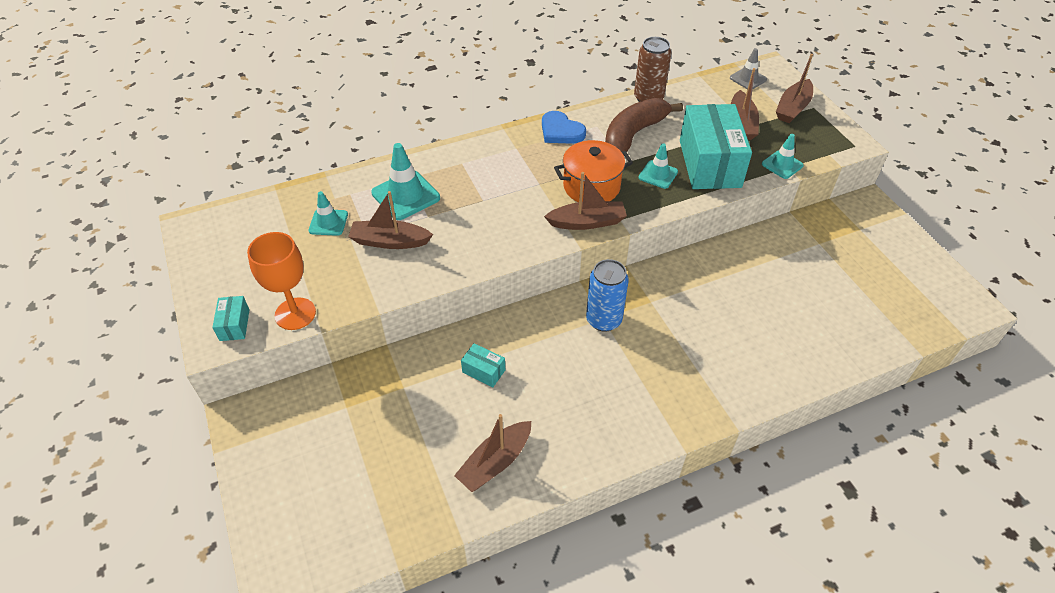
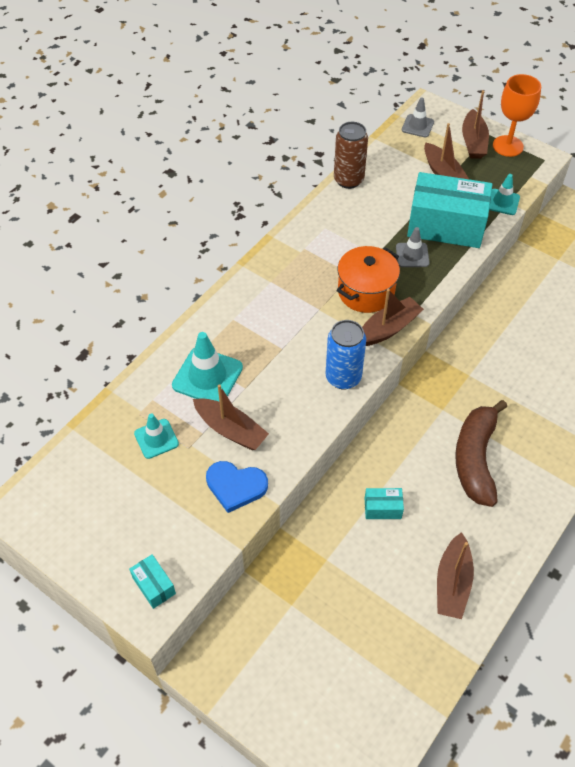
camera: 30 degrees left, 5 degrees up
orange goblet [247,232,316,330] -> orange goblet moved to [493,74,541,157]
brown boat [348,191,433,249] -> brown boat turned 120 degrees counterclockwise [193,384,269,450]
blue heart [542,111,586,144] -> blue heart moved to [206,461,268,513]
blue can [586,259,629,332] -> blue can moved to [326,320,366,389]
brown banana [605,98,683,152] -> brown banana moved to [455,400,507,507]
turquoise traffic cone [639,143,678,189] -> grey traffic cone [396,227,430,267]
turquoise box [680,104,752,189] -> turquoise box turned 45 degrees counterclockwise [407,172,492,248]

